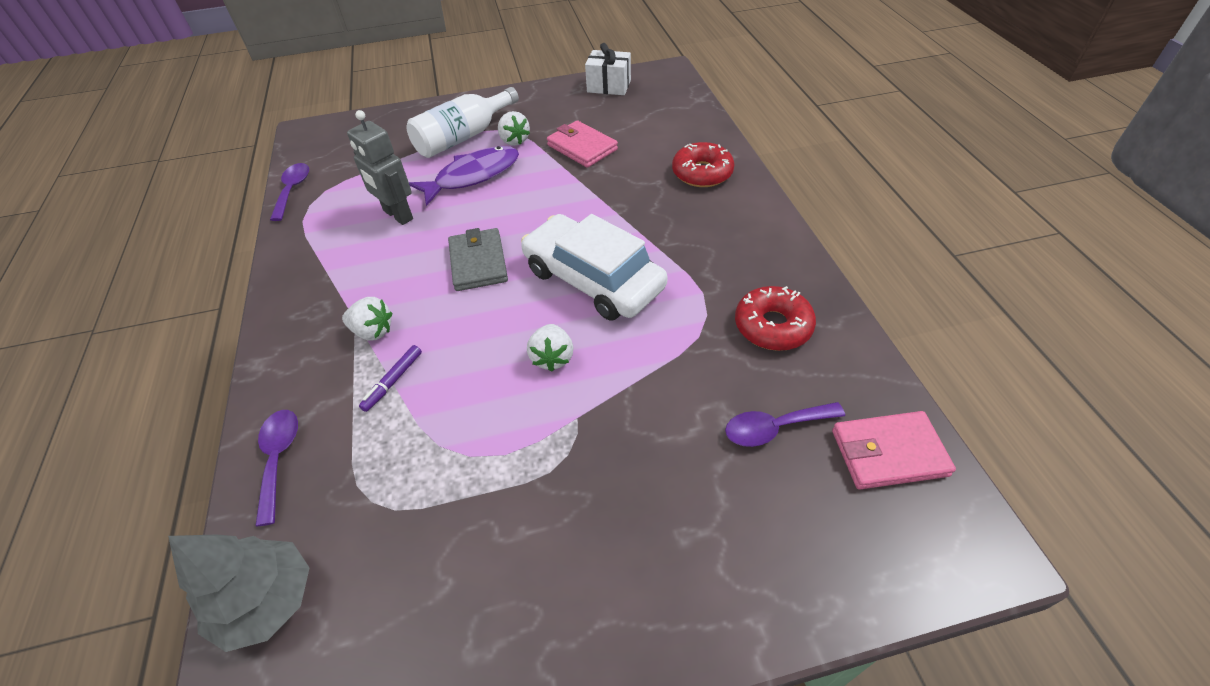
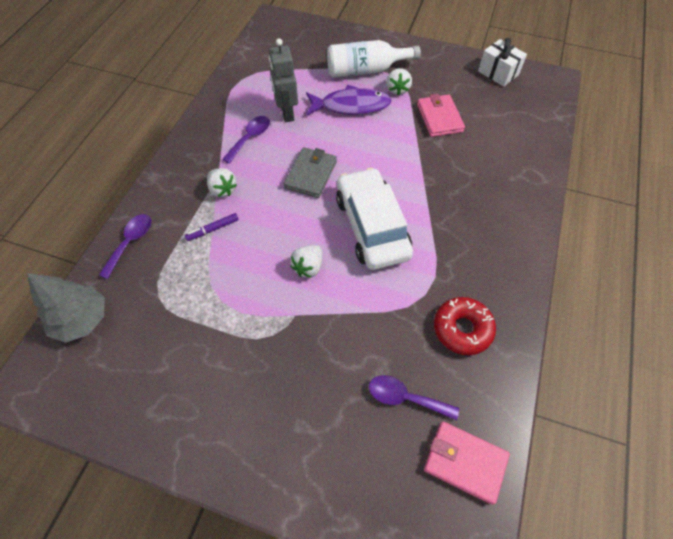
camera: 30 degrees right, 10 degrees up
purple spoon [270,163,309,221] -> purple spoon moved to [222,116,270,164]
red donut [672,142,734,187] -> none

